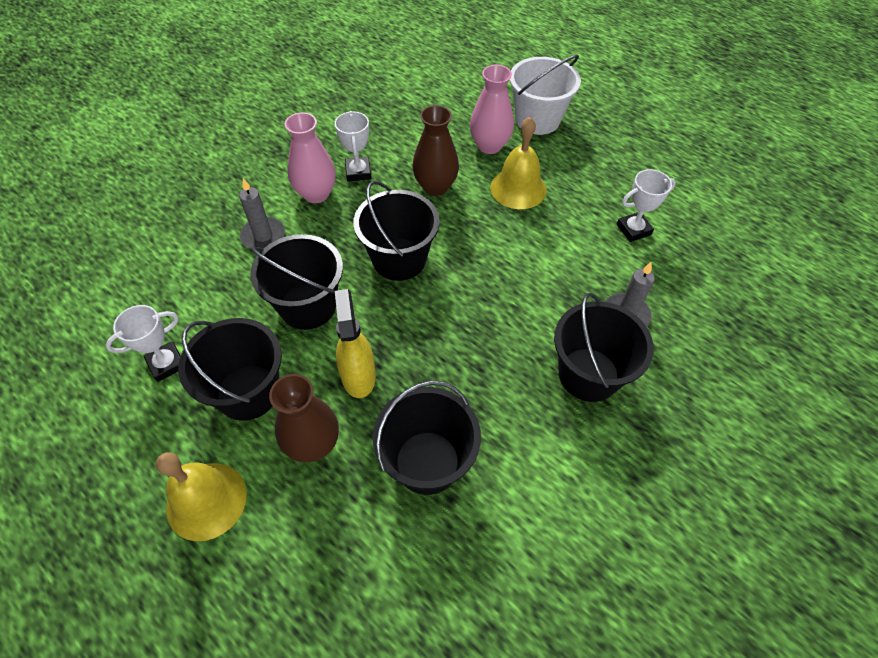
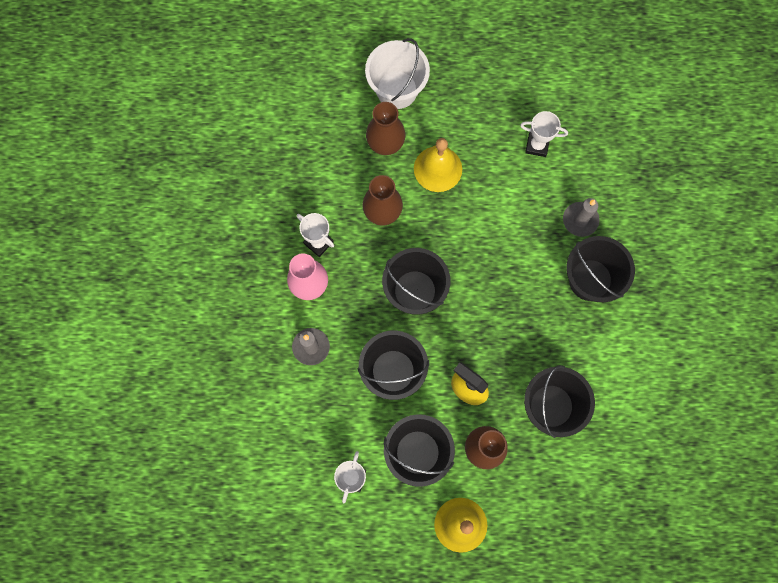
camera: 40 degrees left, 20 degrees up
pink vase [470,65,514,154] -> brown vase [366,102,405,155]
white trophy [617,169,676,242] -> white trophy turned 75 degrees clockwise [520,111,568,157]

